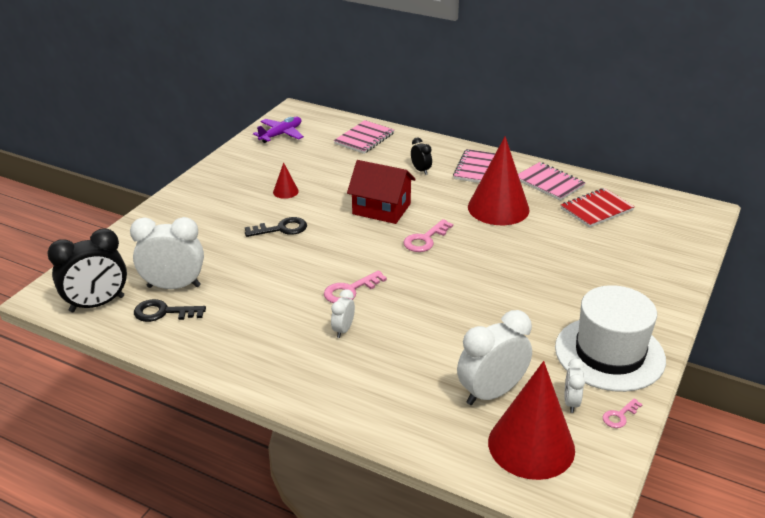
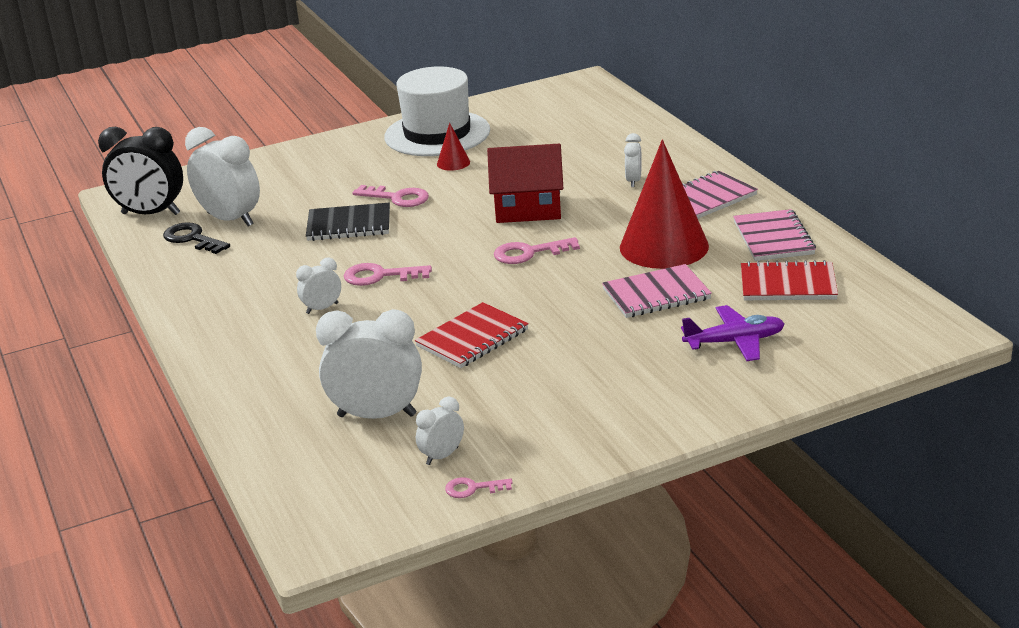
camera: 40 degrees right, 5 degrees down
black key [245,217,307,237] -> pink key [353,185,429,207]
purple plane [253,117,304,143] -> purple plane moved to [681,305,785,361]
pink notebook [334,120,394,154] -> pink notebook moved to [602,264,712,318]
red house [347,160,416,224] -> red house turned 60 degrees counterclockwise [487,144,564,223]
black clock [411,138,432,175] -> white clock [624,133,642,187]
red cone [488,361,575,480] -> none
white hat [555,285,666,392] -> white hat moved to [384,66,490,156]
none -> black notebook [306,203,390,241]
none -> red notebook [415,302,529,368]

